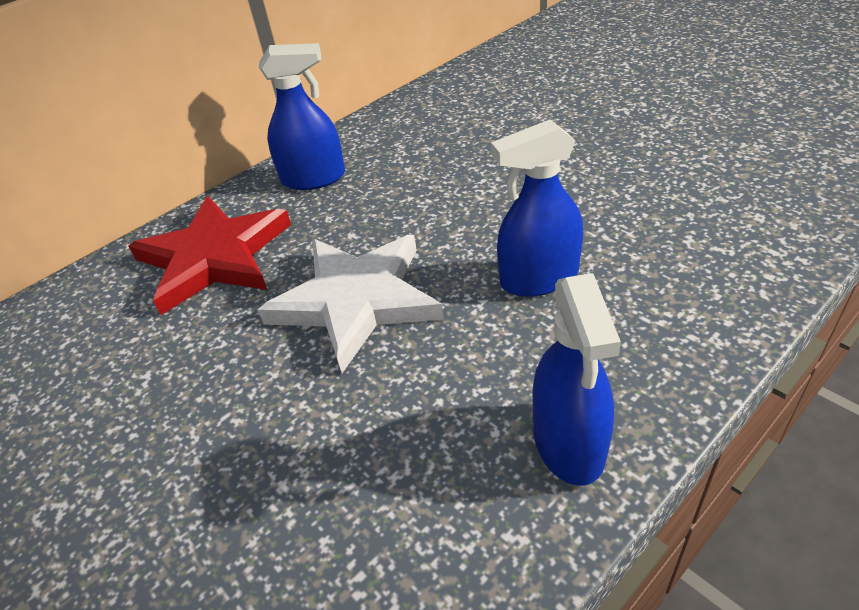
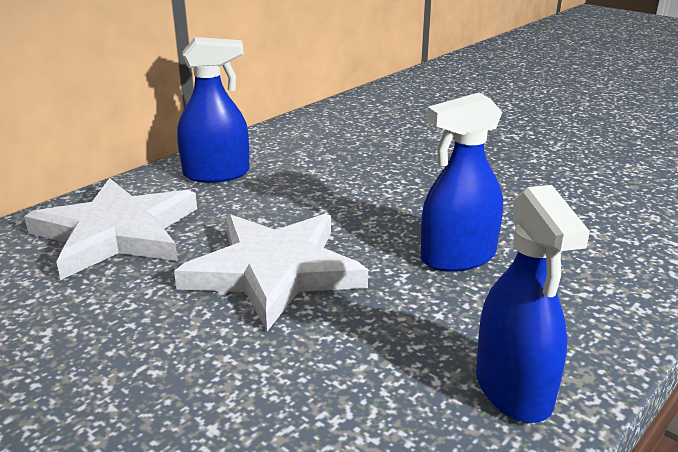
camera: 10 degrees left, 15 degrees down
red star [128,196,291,315] -> white star [24,178,197,280]

